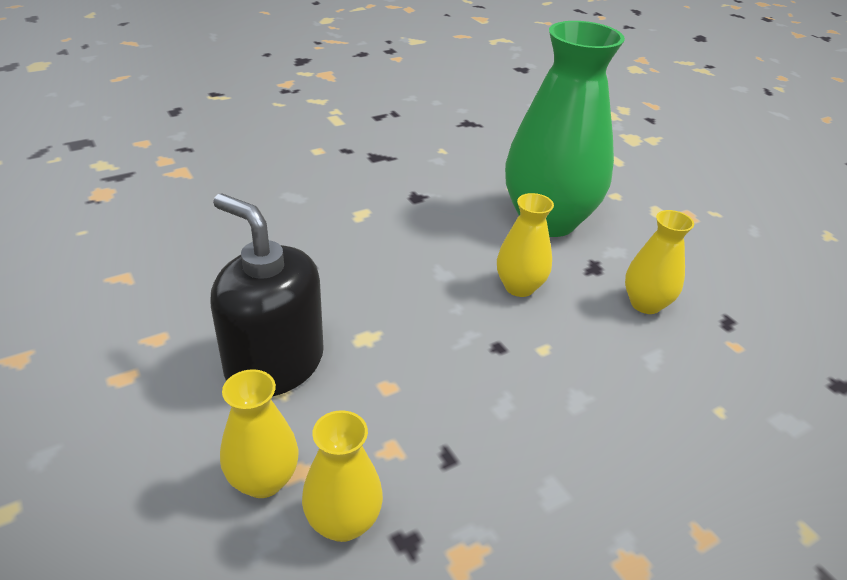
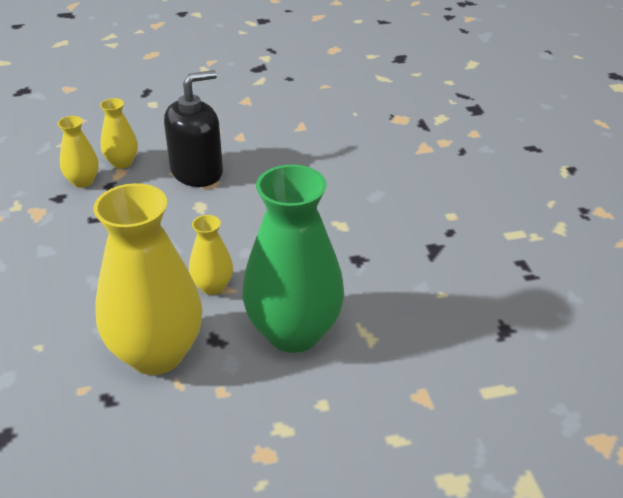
camera: 110 degrees right, 0 degrees up
yellow vase [625,210,694,314] -> yellow vase [93,183,202,375], size x2.13

